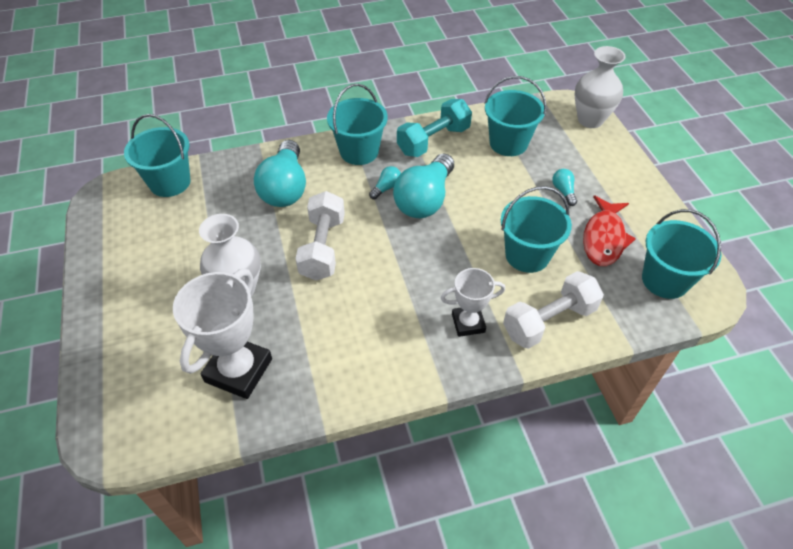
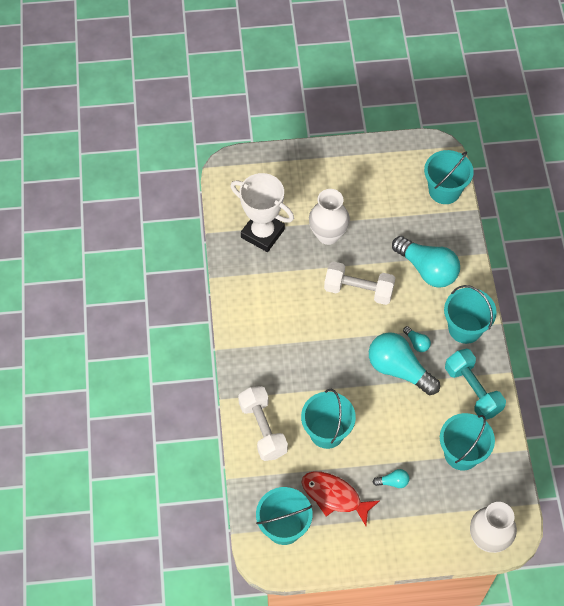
camera: 100 degrees right, 10 degrees up
turquoise light bulb [254,140,306,207] -> turquoise light bulb turned 150 degrees counterclockwise [392,236,460,288]
white trophy [441,268,505,337] -> none

